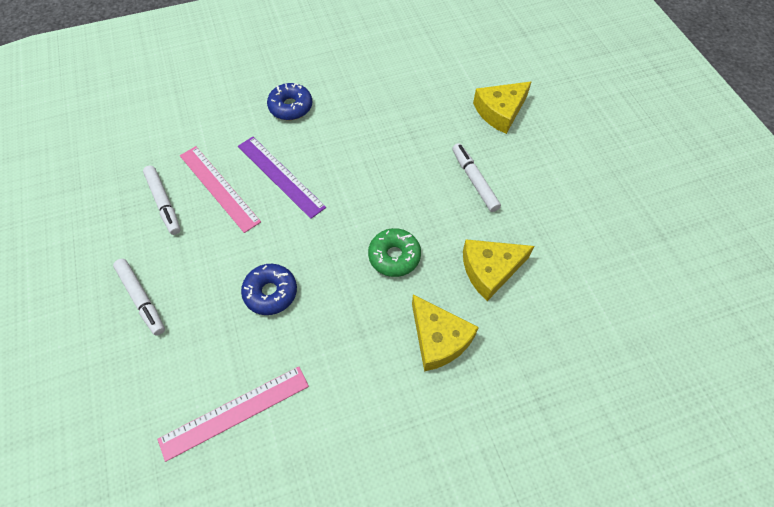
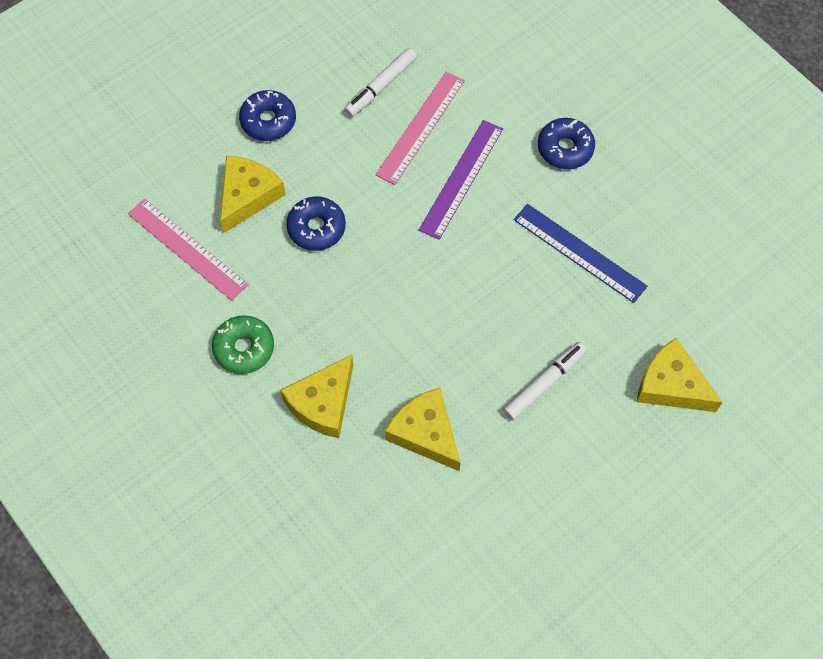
camera: 70 degrees right, 5 degrees up
white marker [113,259,165,336] -> blue donut [239,90,296,141]
green donut [368,228,421,277] -> green donut moved to [212,315,274,374]
none -> yellow cheese [220,156,286,233]
none -> blue ruler [514,204,648,303]

